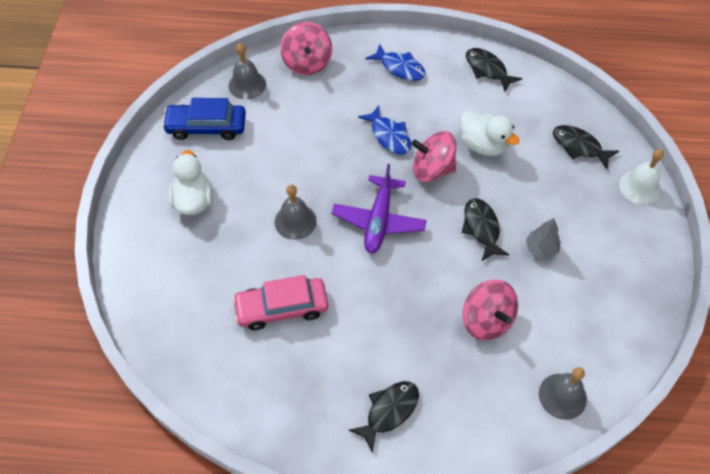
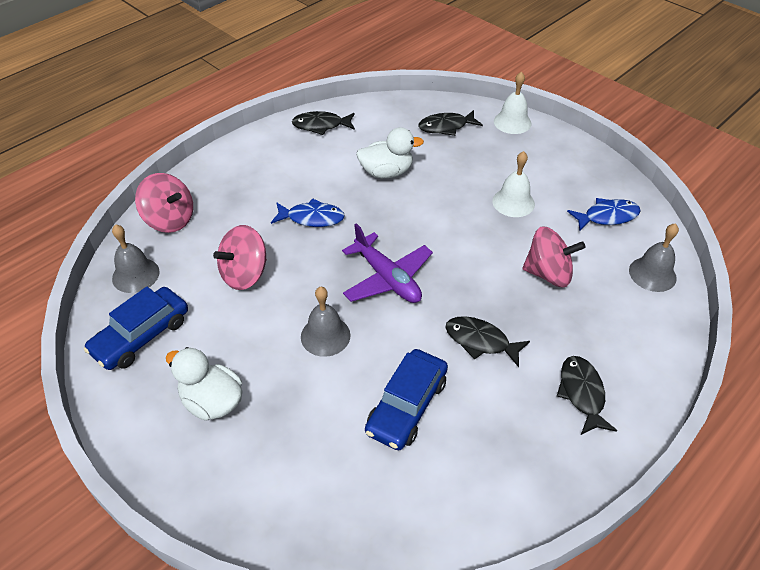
camera: 50 degrees left, 10 degrees down
pink car [232,275,328,330] -> blue car [365,349,448,450]
blue fish [366,44,426,81] -> blue fish moved to [567,198,641,231]
pink spinning top [411,131,456,182] -> pink spinning top moved to [213,225,267,290]
black fish [462,198,509,261] -> black fish moved to [445,316,530,367]
grey tree [526,218,561,258] -> white bell [492,151,535,217]

